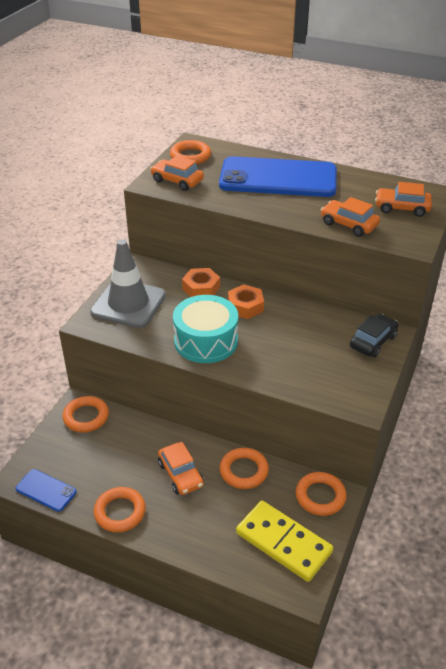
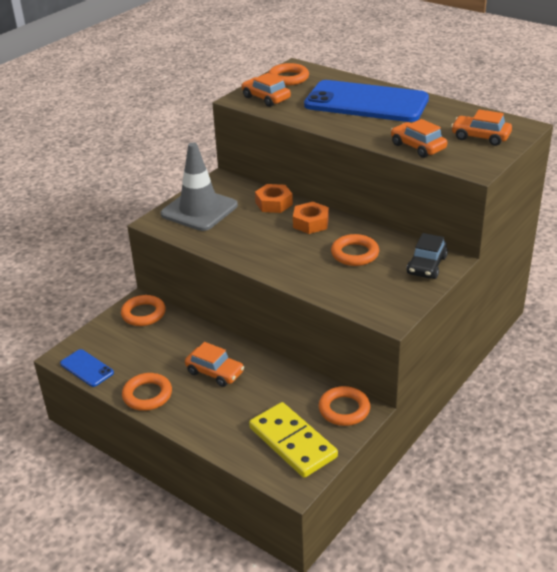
camera: 15 degrees right, 5 degrees down
orange car [158,442,204,495] -> orange car turned 45 degrees counterclockwise [185,342,244,387]
turquoise drum [173,295,238,363] -> none
orange ring [220,448,269,489] -> orange ring moved to [331,234,379,266]
black car [350,314,399,357] -> black car turned 150 degrees clockwise [406,233,448,279]

